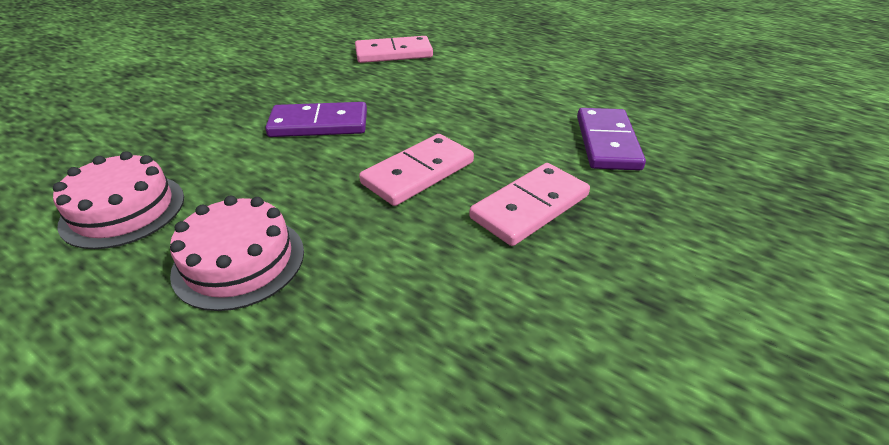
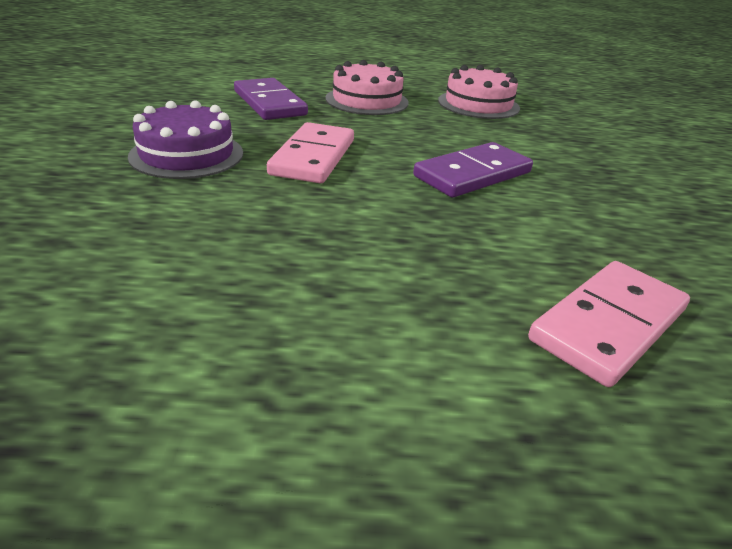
camera: 145 degrees right, 5 degrees down
pink domino [469,163,590,246] -> purple cake [128,100,243,179]
purple domino [577,108,646,171] -> purple domino moved to [234,78,308,120]

